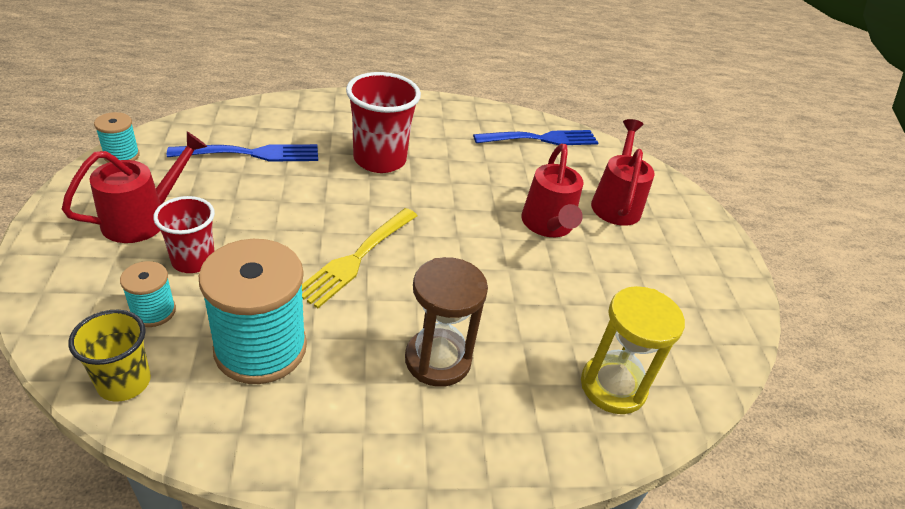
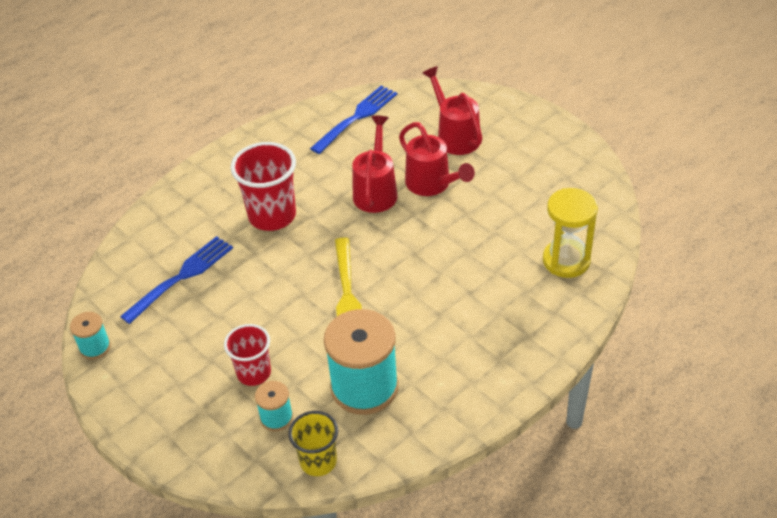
camera: 30 degrees left, 5 degrees up
red watering can [62,132,207,243] -> red watering can moved to [352,116,398,213]
brown hourglass [405,257,488,387] -> none

